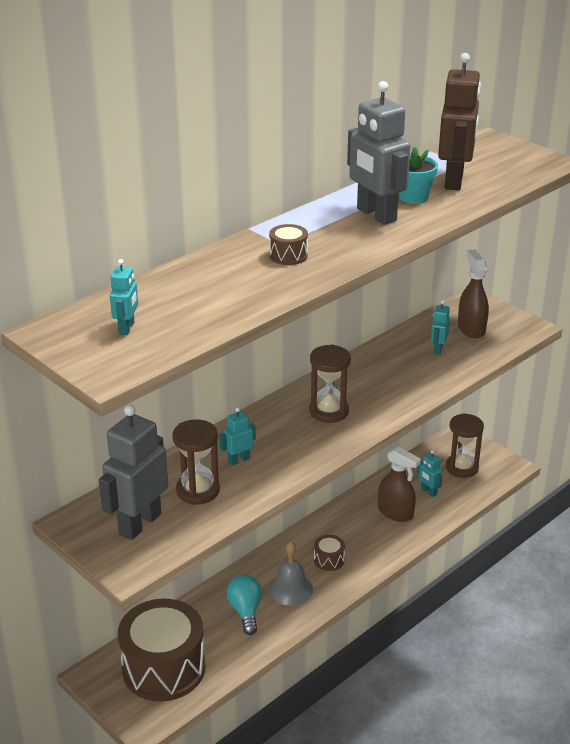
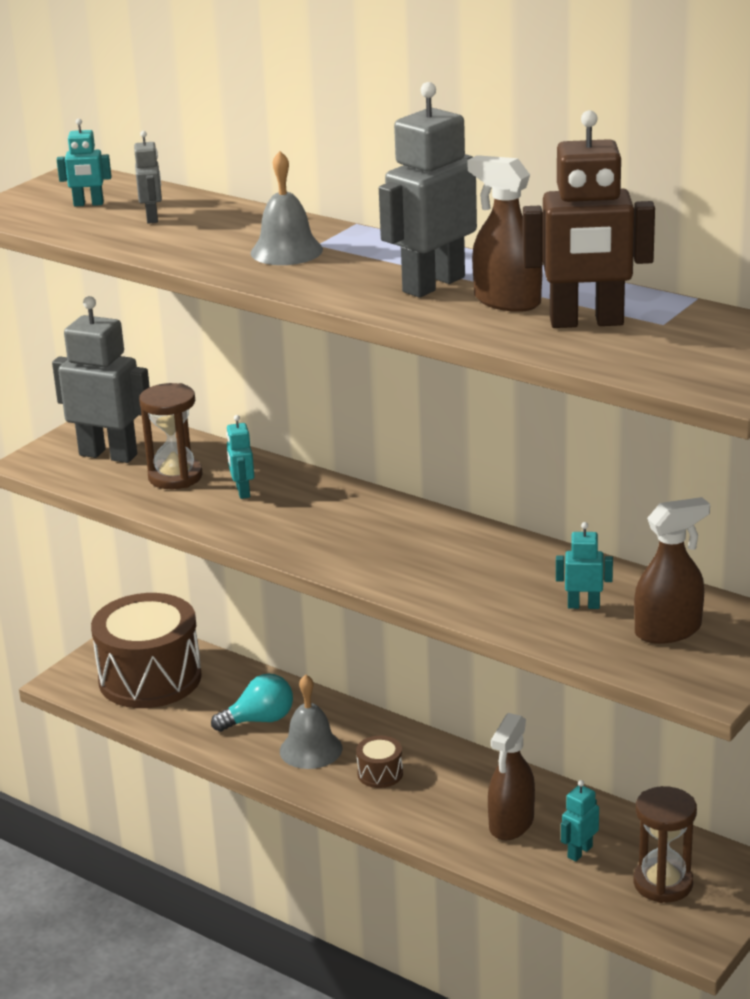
camera: 80 degrees right, 5 degrees down
turquoise robot [219,407,256,466] -> turquoise robot turned 150 degrees counterclockwise [226,415,254,499]
brown drum [269,224,308,265] -> grey bell [251,151,323,265]
brown hourglass [309,344,351,423] -> none
turquoise flower pot [399,147,438,204] -> brown spray bottle [467,155,543,312]
none -> grey robot [134,131,162,224]

